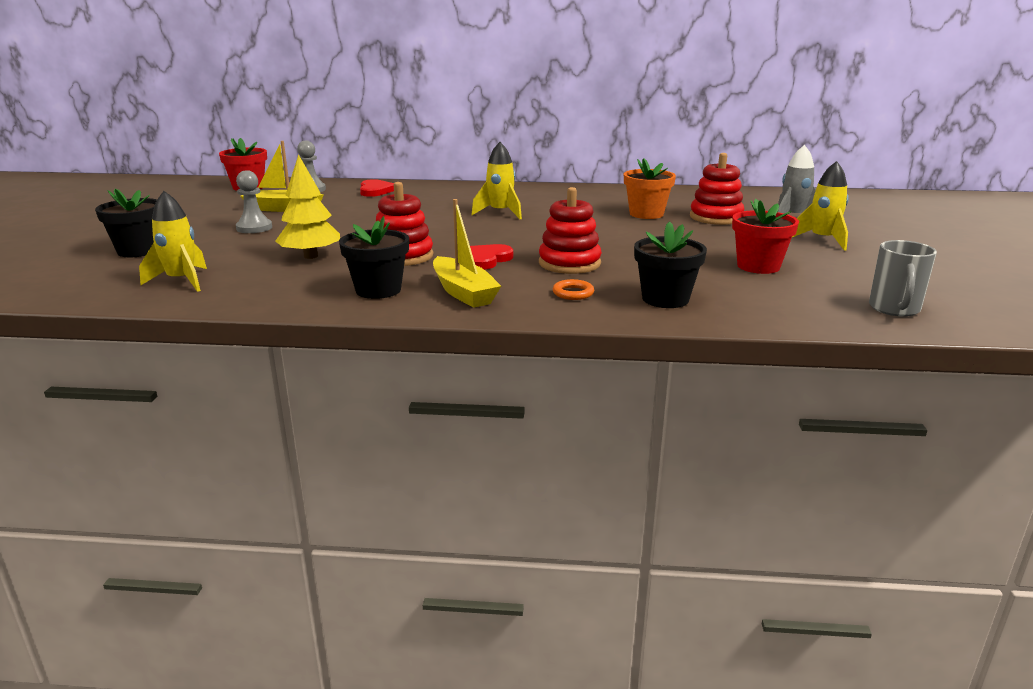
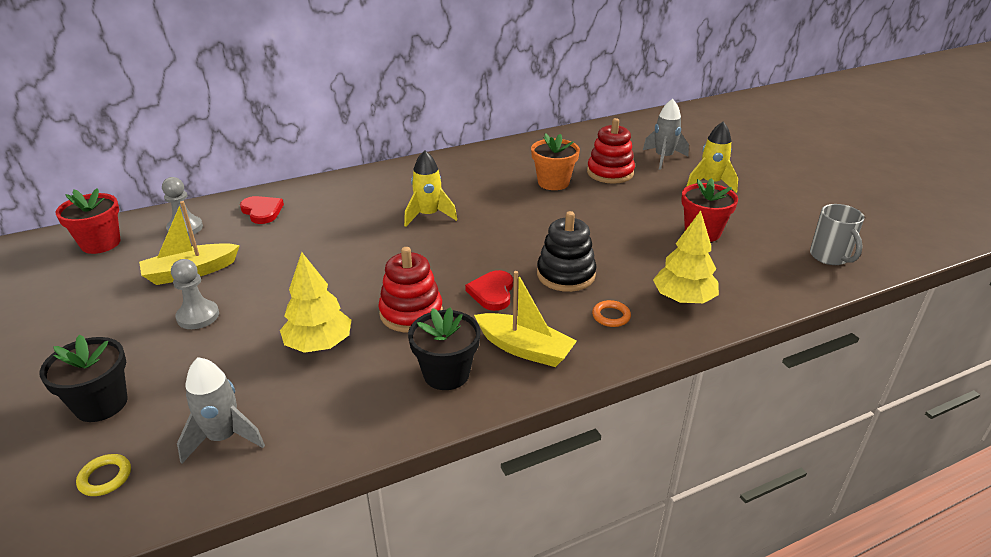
camera: 30 degrees left, 10 degrees up
yellow rocket [139,191,207,292] -> grey rocket [177,357,265,464]
red stacking toy [539,187,602,274] -> black stacking toy [537,211,596,292]
black flower pot [634,221,707,308] -> yellow tree [653,211,719,303]
none -> yellow ring [76,454,131,496]

